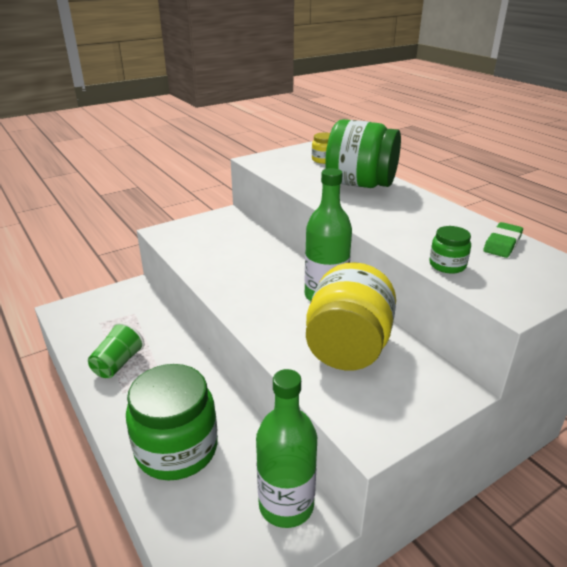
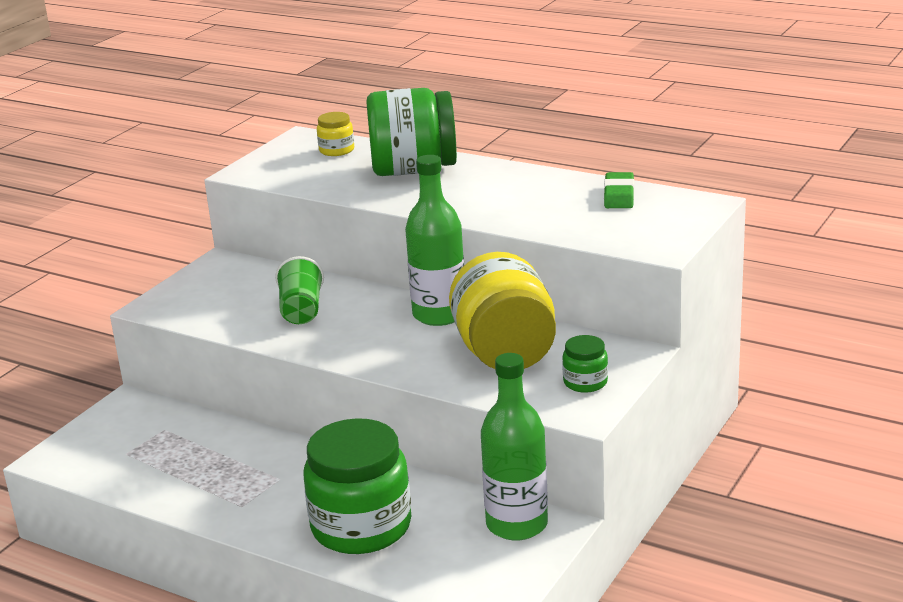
camera: 25 degrees left, 5 degrees down
green cup [88,322,144,378] -> green cup moved to [275,256,324,324]
green jar [429,226,471,274] -> green jar moved to [562,335,608,393]

